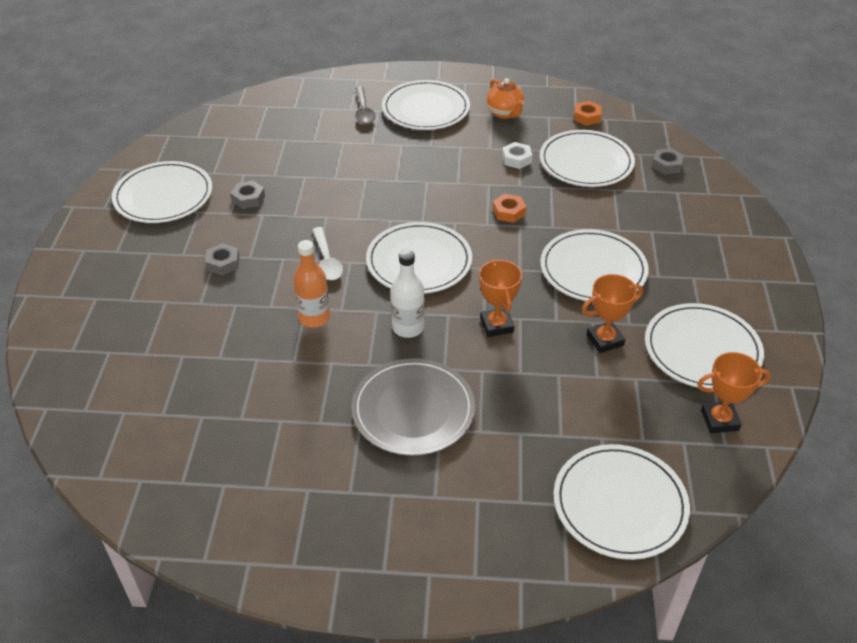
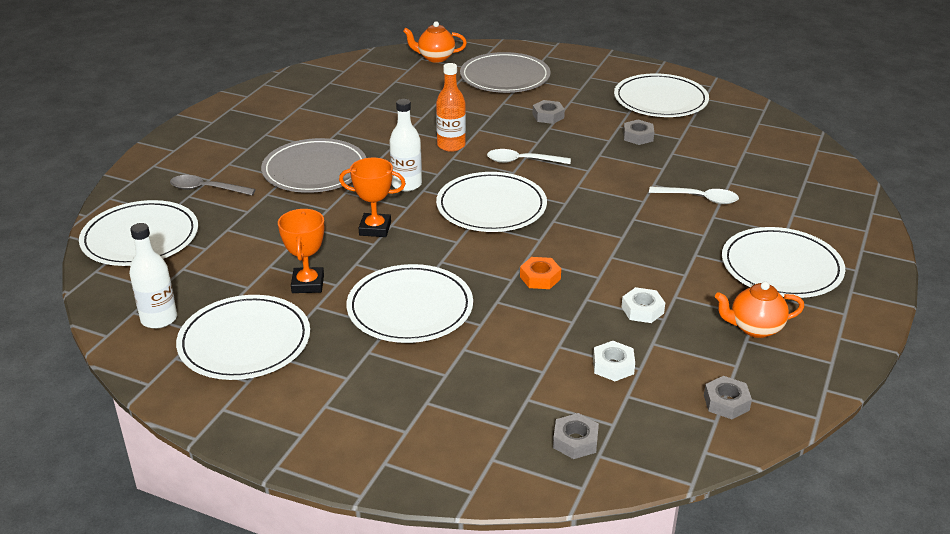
camera: 110 degrees right, 10 degrees down
grey spoon [355,86,376,124] -> grey spoon moved to [170,175,256,195]
white plate [540,130,635,187] -> white nut [593,341,635,381]
orange nut [574,101,602,126] -> grey nut [704,376,752,419]
orange trophy [697,352,771,433] -> white bottle [129,223,177,329]
none -> orange teapot [403,21,467,63]
none -> grey plate [460,52,550,93]
none -> white spoon [649,187,739,204]

